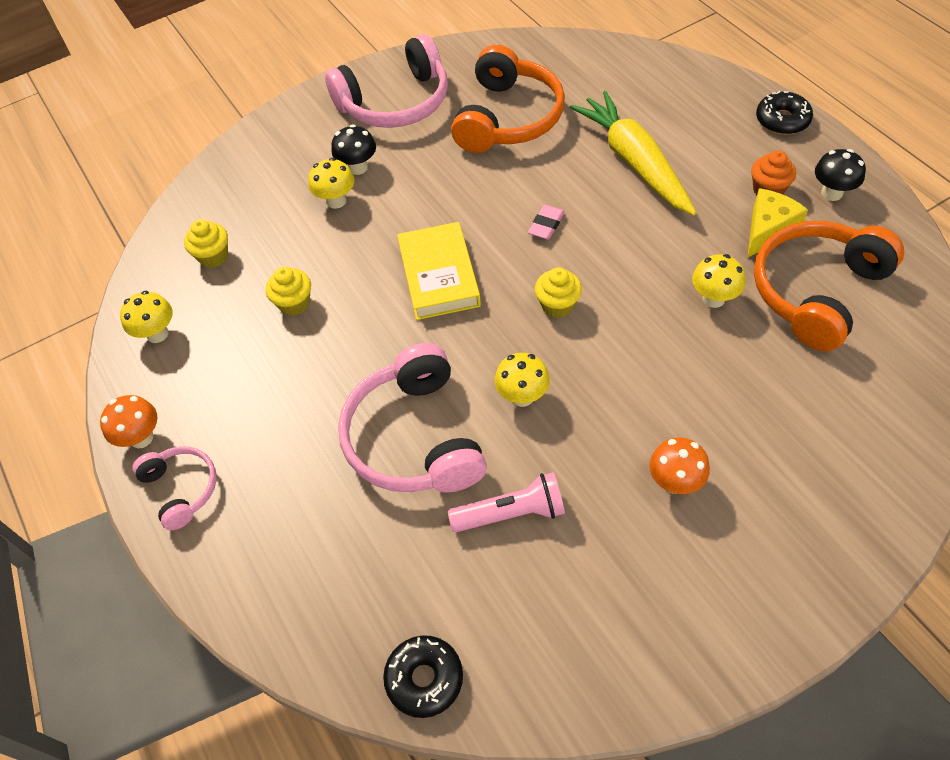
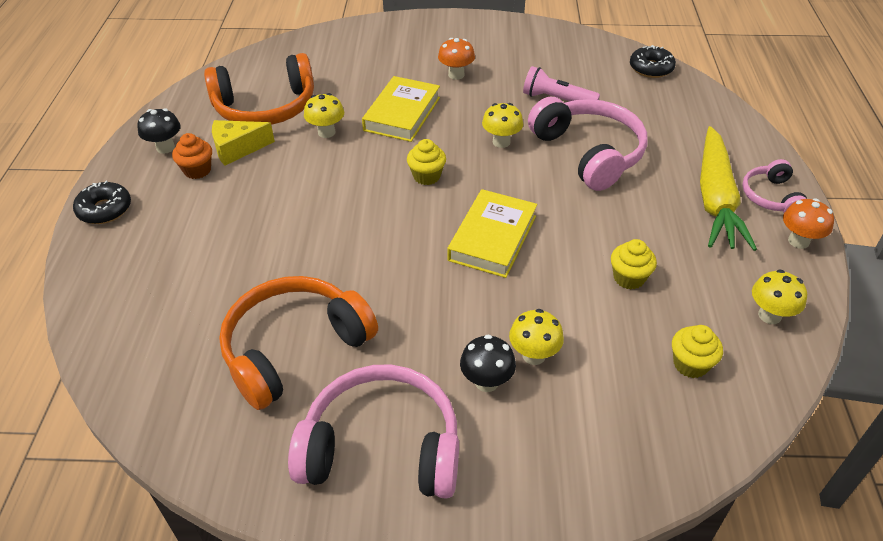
camera: 150 degrees left, 10 degrees down
pink headphones [338,343,487,493] -> pink headphones turned 45 degrees counterclockwise [528,97,647,191]
pink eraser [528,205,565,240] -> none
yellow carrot [570,91,696,215] -> yellow carrot moved to [700,126,757,251]
none -> yellow book [362,76,440,142]

